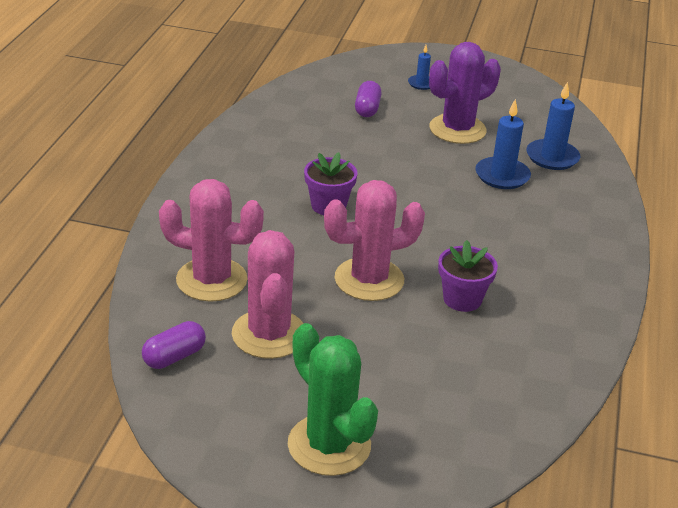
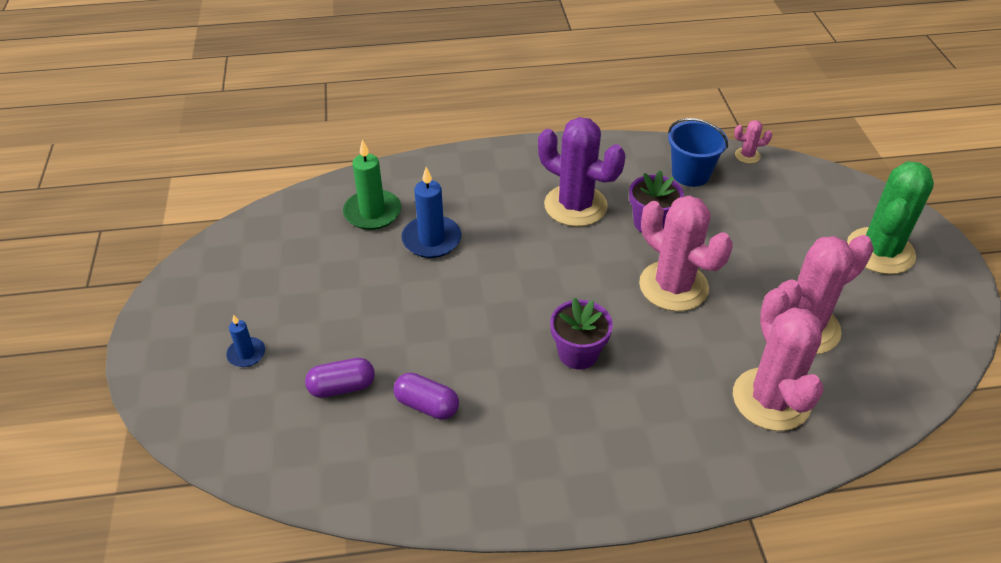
camera: 110 degrees left, 10 degrees up
purple capsule [142,321,206,369] -> purple capsule moved to [394,373,459,420]
purple cactus [429,42,501,144] -> purple cactus moved to [538,117,626,227]
blue candle [526,82,580,170] -> green candle [343,139,401,230]
none -> blue bucket [668,118,728,187]
none -> pink cactus [734,120,772,164]

